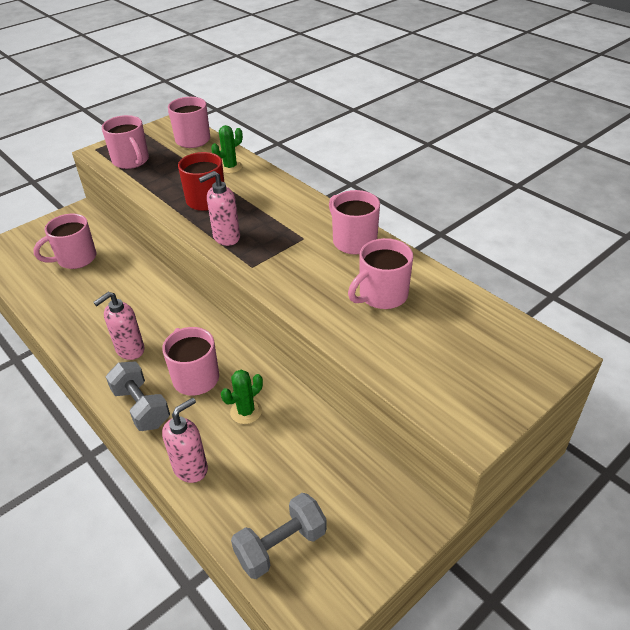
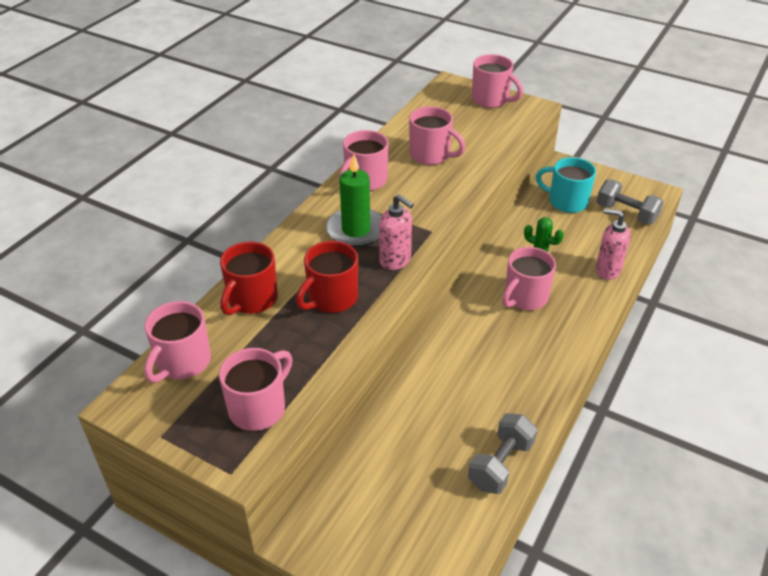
camera: 110 degrees left, 0 degrees up
pink mug [33,214,96,269] -> pink mug moved to [472,54,523,108]
pink soap dispenser [93,292,145,360] -> none
grey dumbbell [106,361,170,431] -> grey dumbbell moved to [468,413,537,494]
green cactus [211,125,243,173] -> red mug [220,242,278,315]
none -> green candle [326,154,381,247]
none -> turquoise mug [536,157,596,213]

